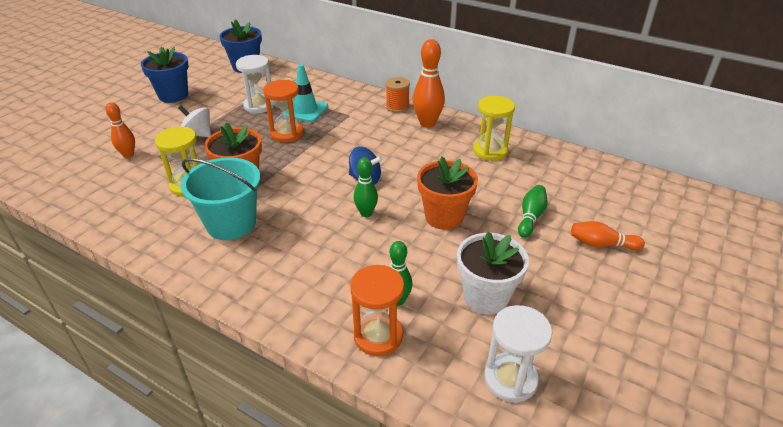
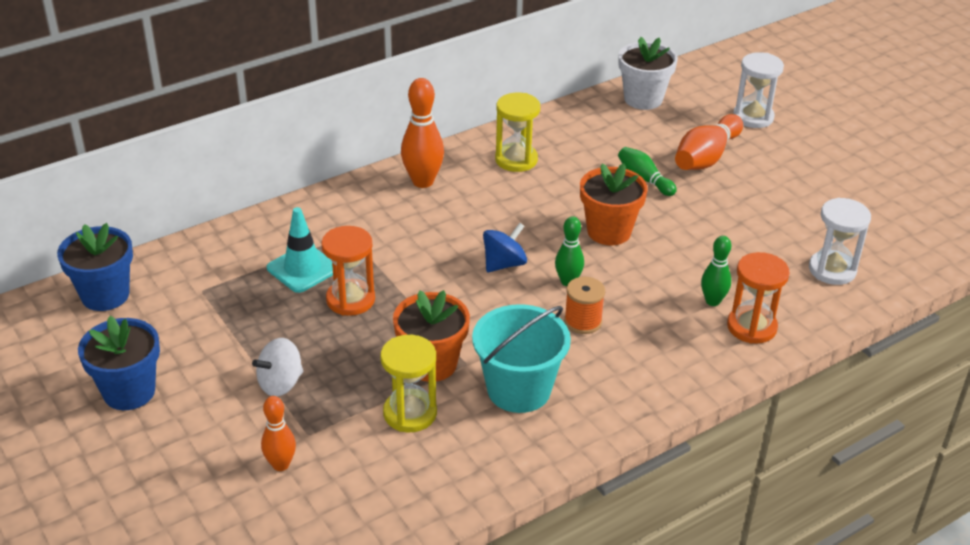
camera: 65 degrees left, 0 degrees up
white hourglass [236,55,274,113] -> white hourglass moved to [733,52,784,128]
orange spool [386,77,410,113] -> orange spool moved to [564,277,605,334]
white flower pot [457,232,529,315] -> white flower pot moved to [618,37,678,110]
orange bowling pin [571,221,645,250] -> orange bowling pin [675,114,743,170], size x1.61

